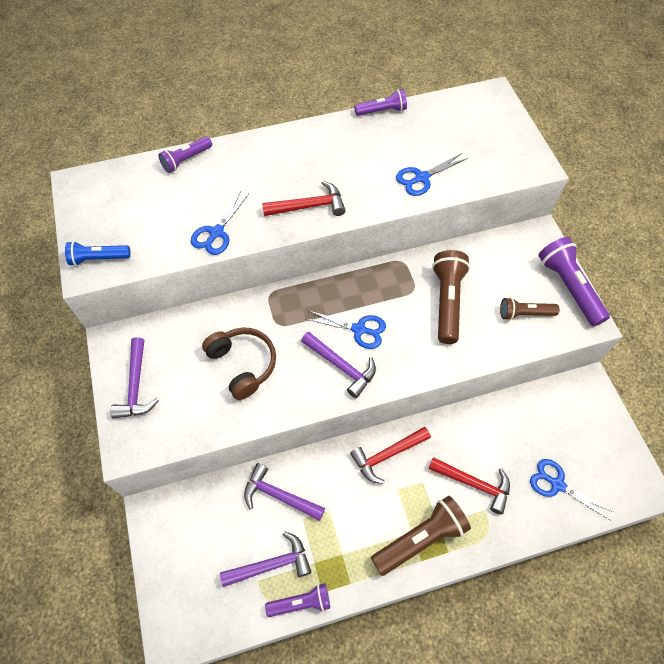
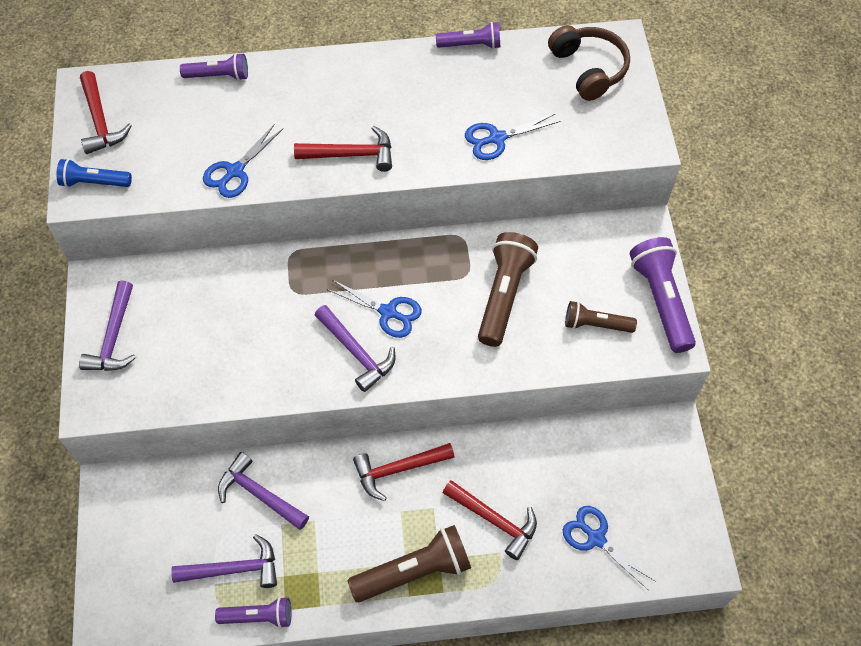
camera: 10 degrees right, 0 degrees up
purple flashlight [158,136,212,173] -> purple flashlight turned 150 degrees counterclockwise [180,53,248,81]
brown headphones [202,327,276,400] -> brown headphones moved to [548,25,630,101]
none -> red hammer [80,71,132,154]

